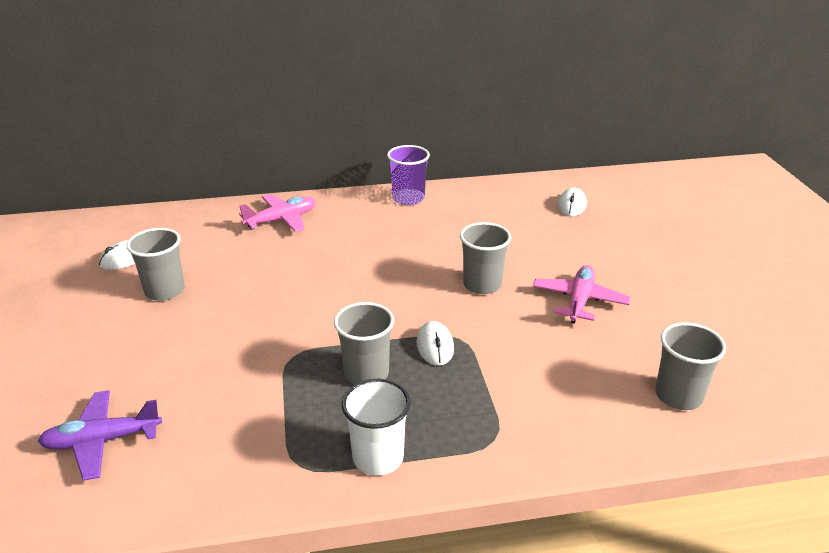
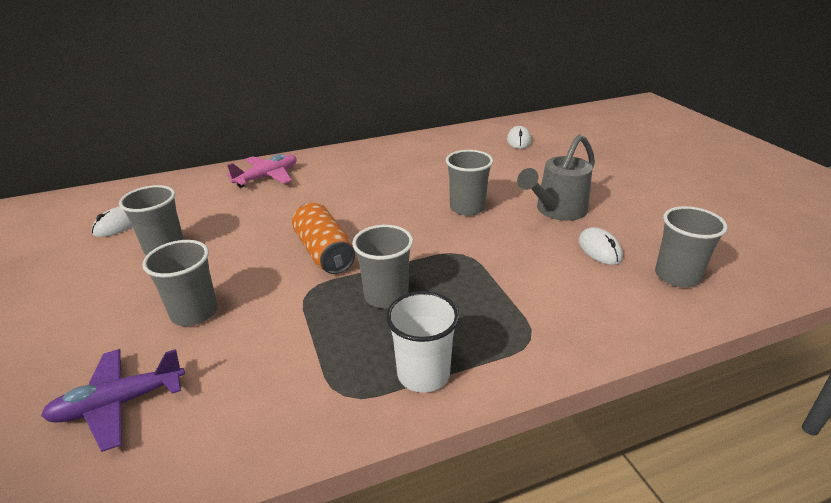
camera: 10 degrees left, 0 degrees up
purple cup [387,145,430,205] -> none
white mouse [416,321,454,366] -> white mouse moved to [579,227,623,265]
pink plane [533,265,631,324] -> grey watering can [517,134,595,221]
none -> grey cup [142,240,218,326]
none -> orange can [292,203,355,274]

